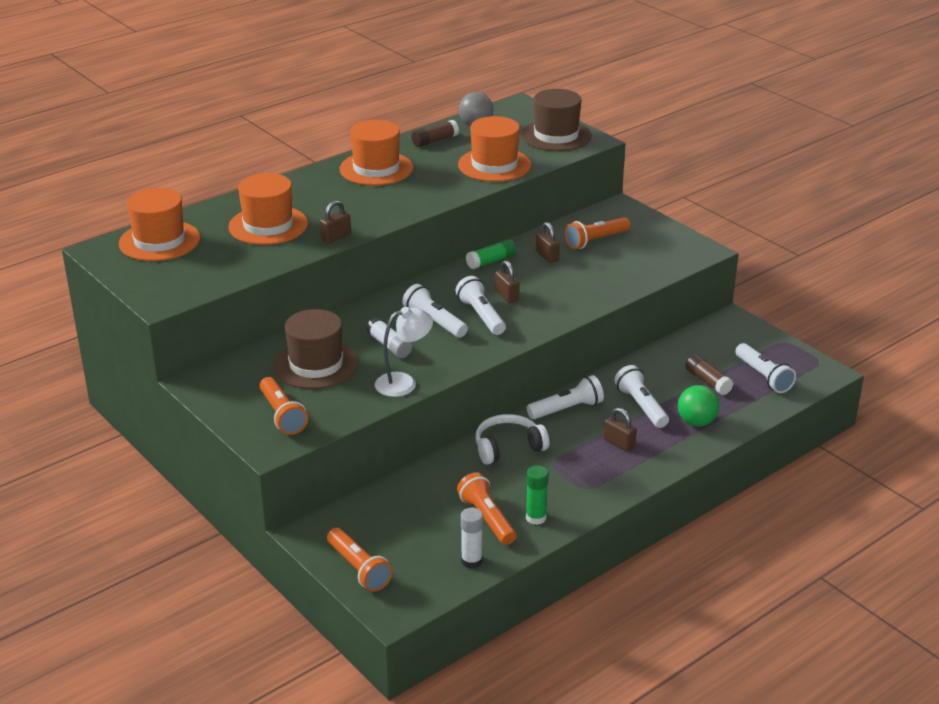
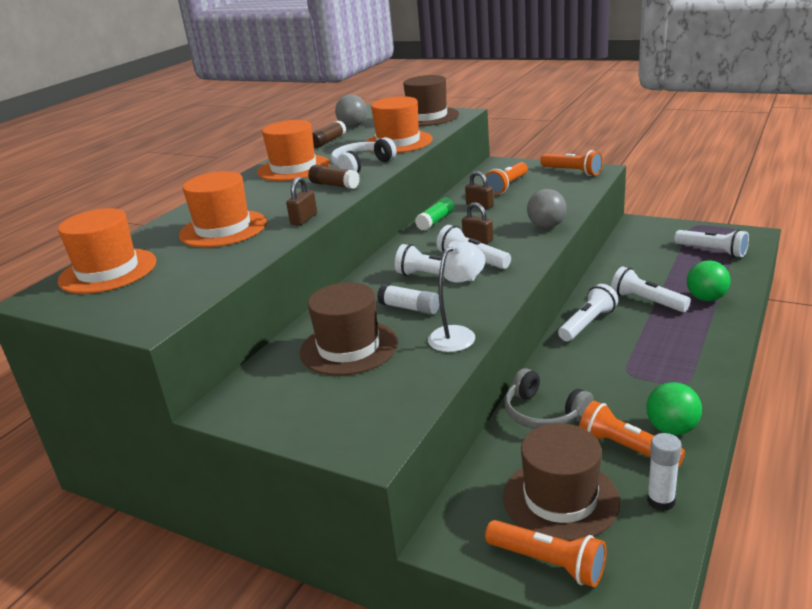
camera: 20 degrees left, 5 degrees down
orange flashlight [259,377,308,435] -> orange flashlight moved to [540,150,603,176]
white headphones [476,414,549,465] -> white headphones moved to [331,137,397,173]
green glue stick [526,465,549,525] -> green ball [646,382,702,435]
brown padlock [604,408,637,452] -> none
brown glue stick [685,354,733,395] -> brown glue stick moved to [308,165,360,189]
none -> brown hat [503,423,620,541]
none -> grey headphones [505,368,594,429]
none -> grey ball [527,189,566,228]

